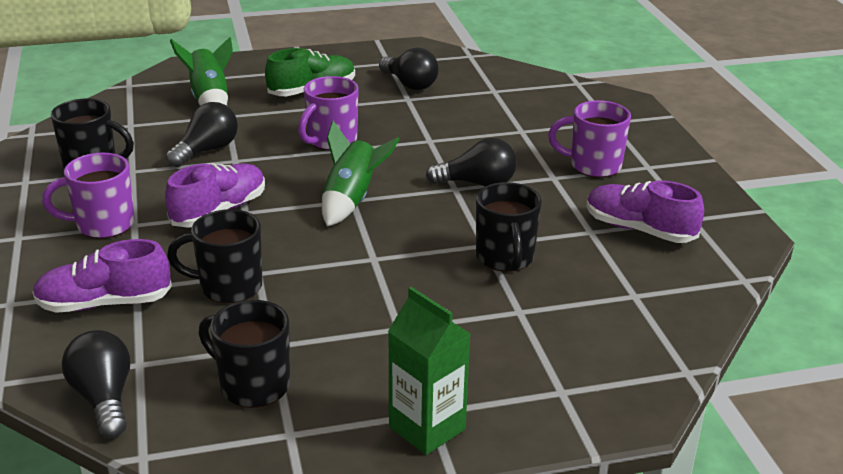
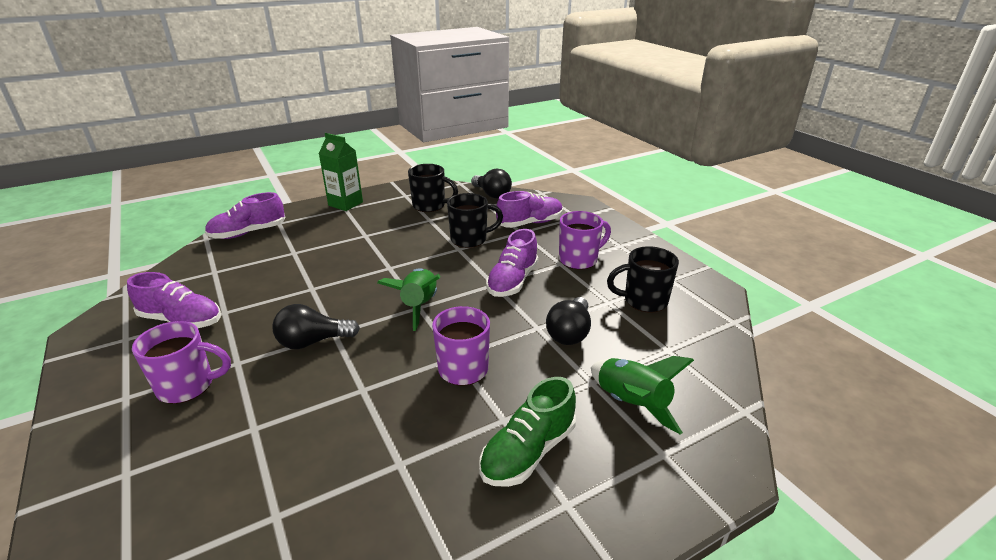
camera: 165 degrees right, 0 degrees up
black light bulb [379,48,439,90] -> none
black mug [476,182,542,272] -> none
none -> purple shoe [205,192,286,239]

